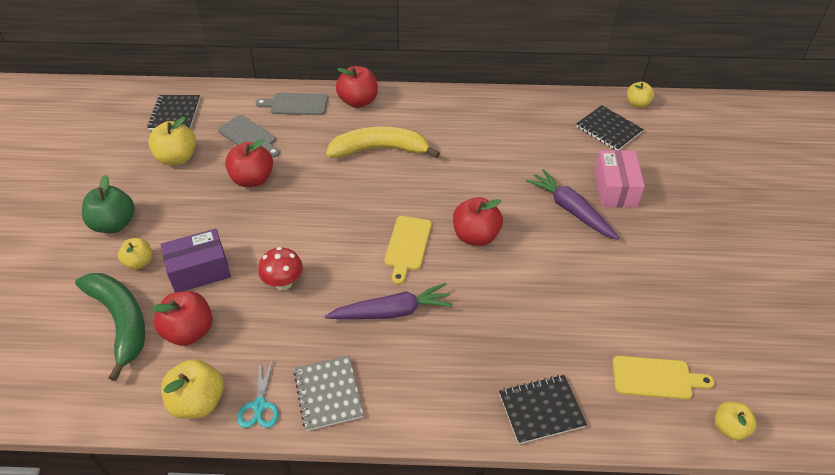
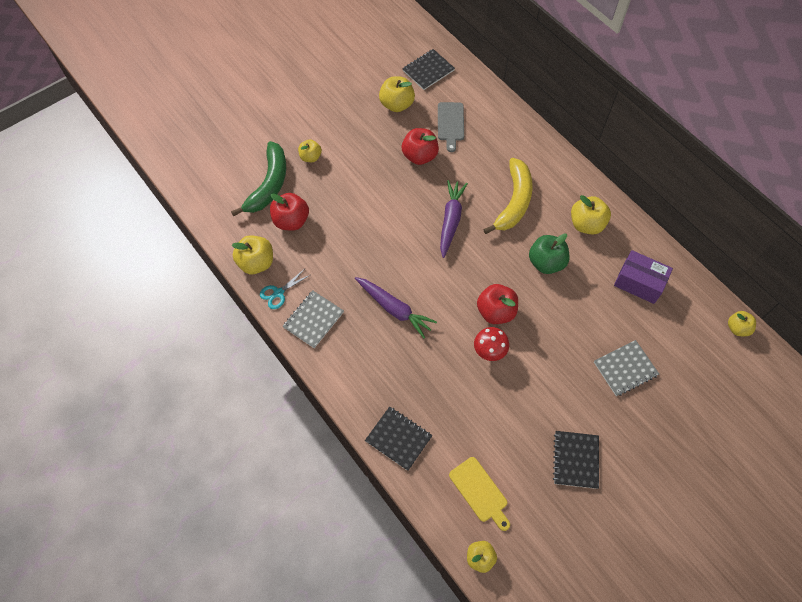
camera: 50 degrees right, 15 degrees up
green apple [82,175,135,233] -> green apple moved to [529,233,570,274]
purple box [161,229,231,292] -> purple box moved to [614,250,673,304]
grey cutting board [256,93,328,115] -> none
red mushroom [258,247,303,290] -> red mushroom moved to [474,327,509,361]
yellow banana [326,126,440,158] -> yellow banana turned 60 degrees clockwise [483,158,533,234]
red apple [336,66,378,108] -> none
yellow cutting board [384,216,432,284] -> none
purple carrot [526,169,619,240] -> purple carrot moved to [440,180,468,258]
black notebook [576,105,644,150] -> black notebook moved to [553,431,599,489]
pink box [594,150,645,208] -> grey notebook [594,340,659,396]
none -> yellow apple [571,195,611,235]

